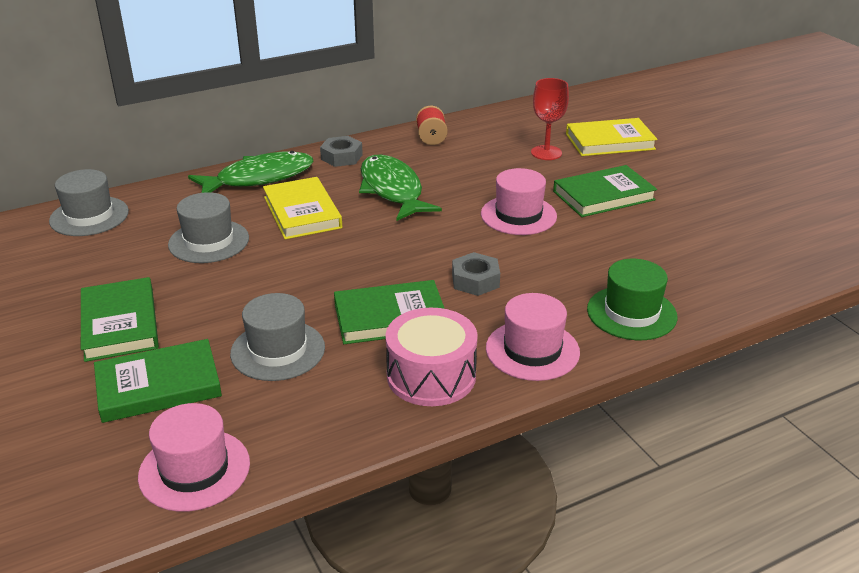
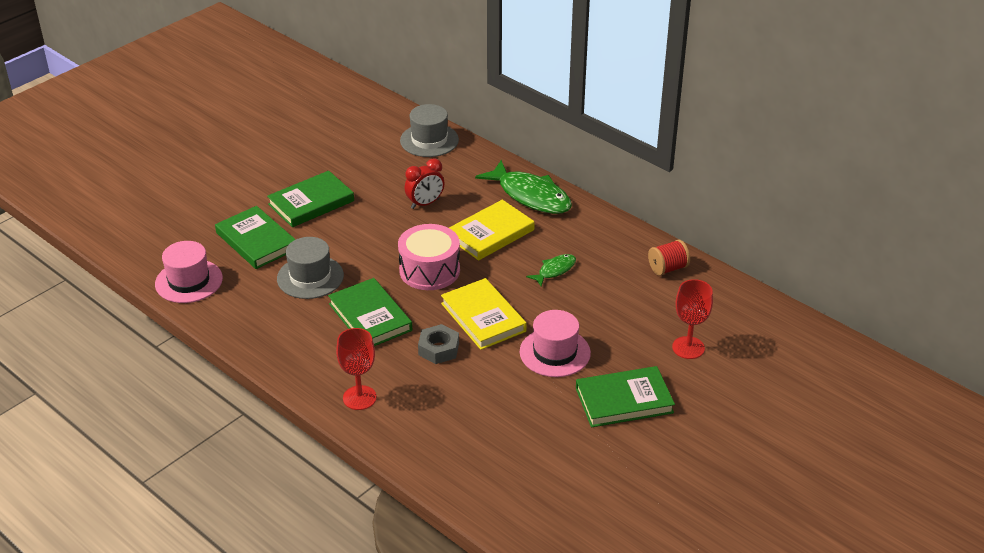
camera: 70 degrees right, 5 degrees up
grey hat [168,192,249,263] -> red clock [405,158,444,209]
grey nut [320,136,363,167] -> none
green fish [359,155,442,221] -> green fish [526,254,576,286], size x0.50
pink drum [385,308,478,406] -> pink drum moved to [398,224,460,290]
pink hat [486,293,580,381] -> red goblet [336,328,377,410]
green book [553,165,657,217] -> green book turned 60 degrees counterclockwise [576,366,675,427]
yellow book [566,118,657,156] -> yellow book moved to [441,278,527,350]
green hat [587,259,678,340] -> none

